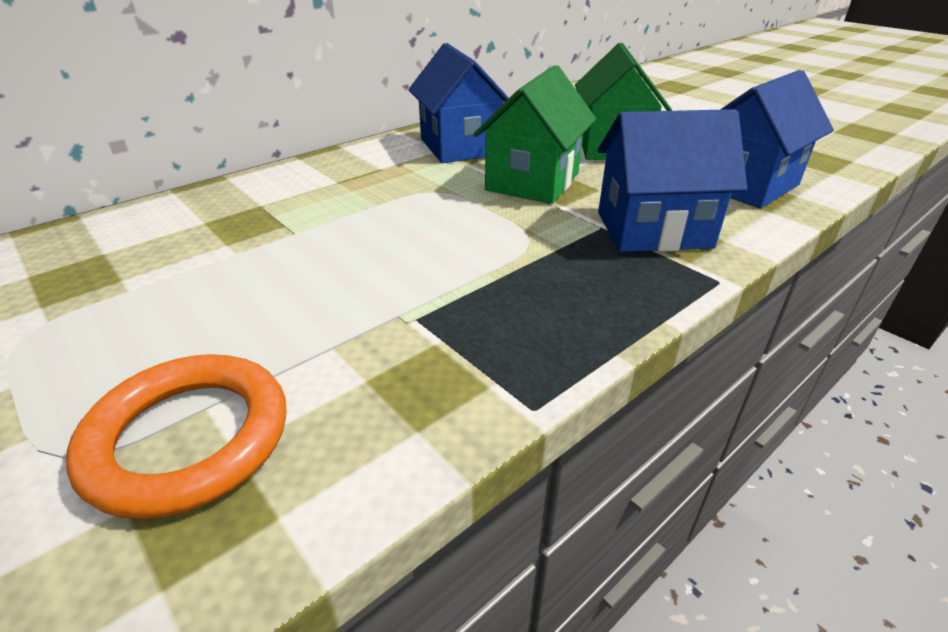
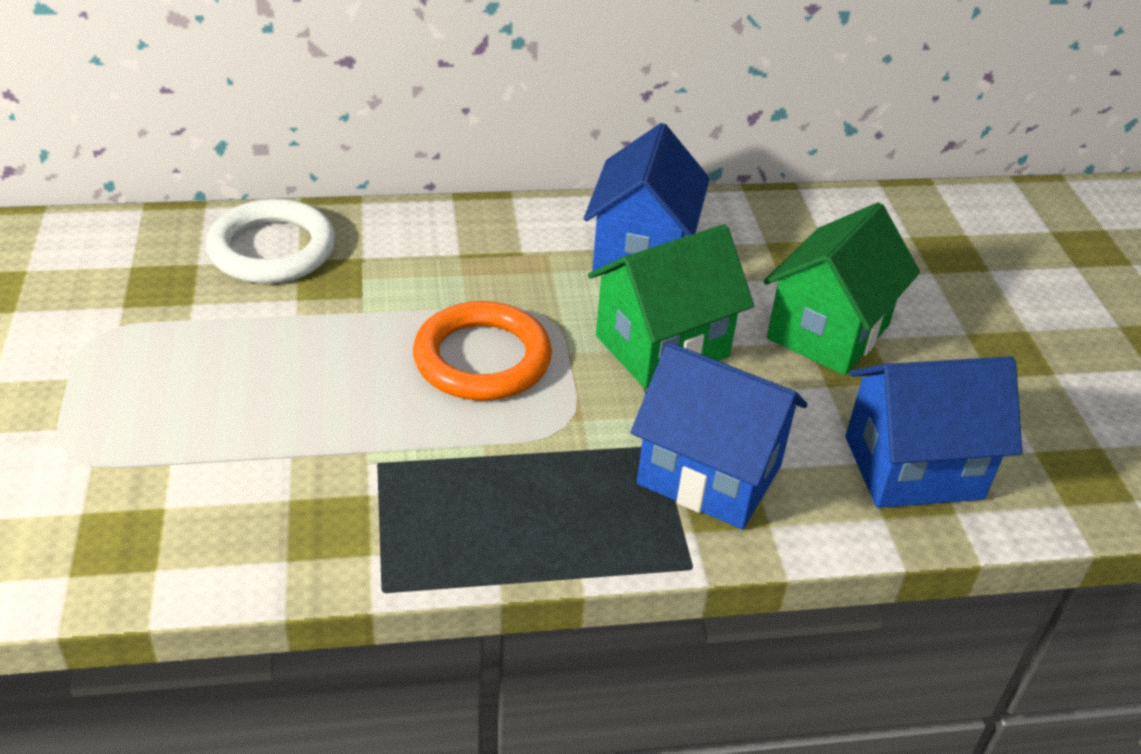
camera: 30 degrees right, 5 degrees up
orange ring [66,354,287,519] -> orange ring moved to [413,301,552,401]
none -> white ring [206,199,336,284]

